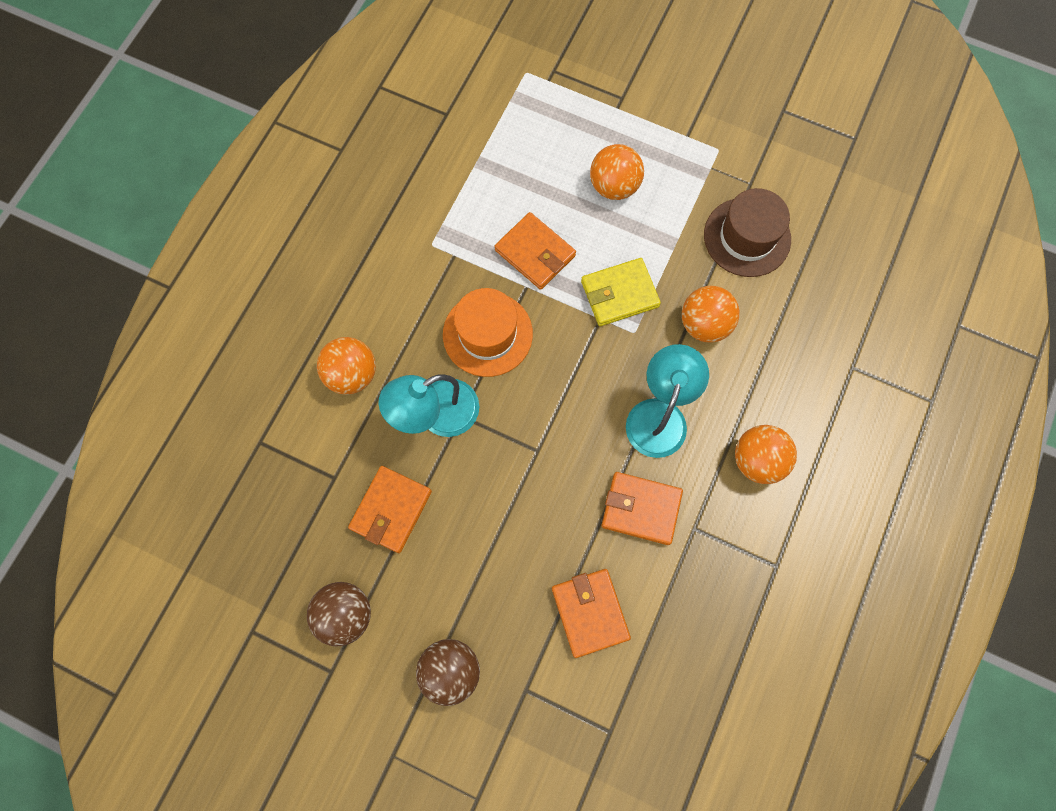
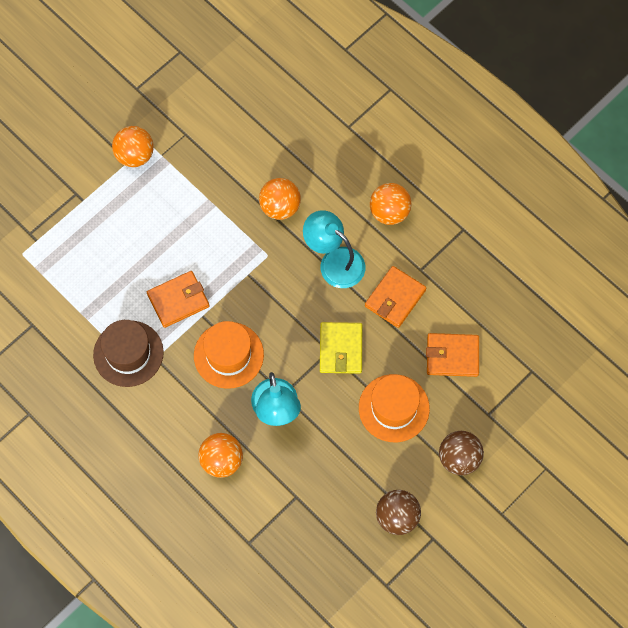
camera: 70 degrees left, 5 degrees down
orange wallet [348,466,432,553] -> none
yellow wallet [581,258,661,326] -> yellow wallet moved to [320,322,362,374]
orange ball [590,144,644,200] -> orange ball moved to [112,126,154,167]
brown hat [704,188,791,277] -> brown hat moved to [93,320,164,387]
none -> orange hat [359,374,430,442]

